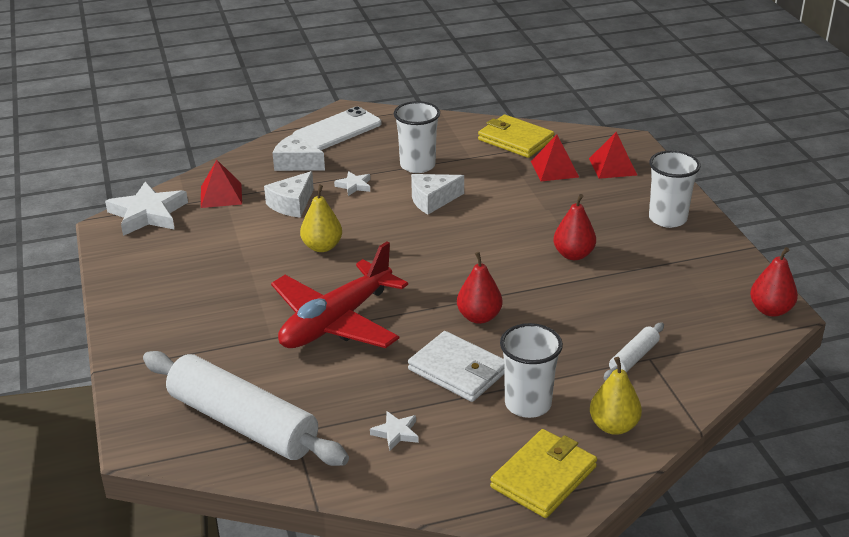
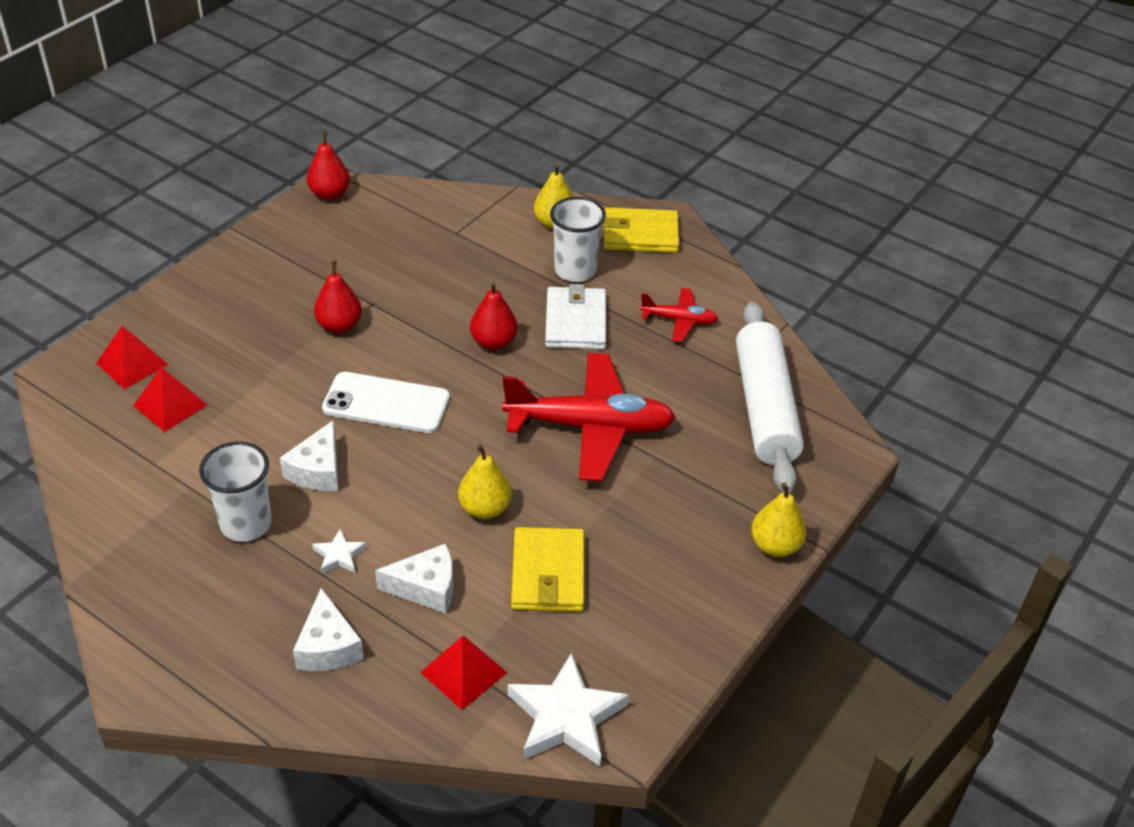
camera: 130 degrees left, 10 degrees up
white phone [293,106,382,150] -> white phone moved to [322,372,450,433]
white star [370,411,419,451] -> red plane [640,288,718,342]
white cheese [411,174,464,214] -> white cheese turned 75 degrees clockwise [280,421,338,491]
yellow wallet [478,114,555,158] -> yellow wallet moved to [511,527,584,612]
white rolling pin [604,322,664,380] -> none
white cup [649,150,701,228] -> none
none -> yellow pear [751,482,806,557]

